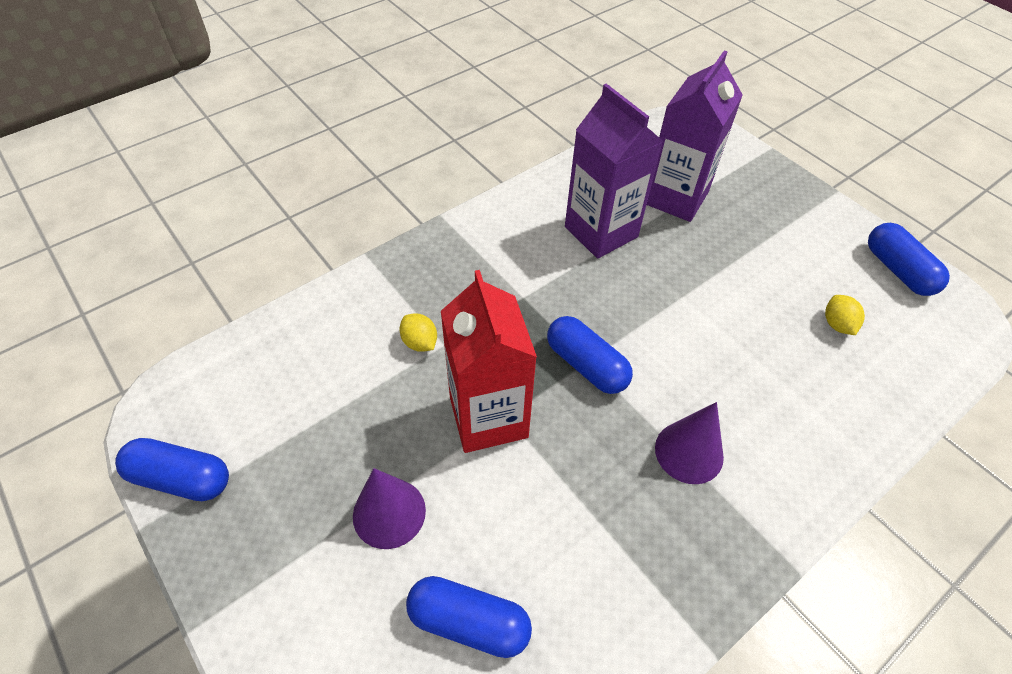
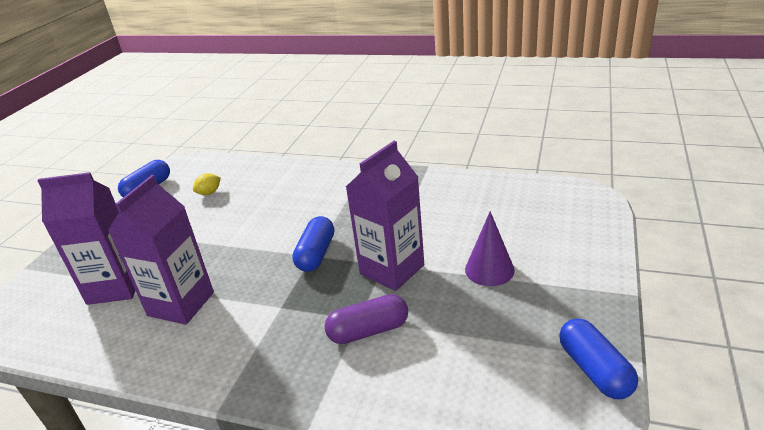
camera: 120 degrees left, 20 degrees down
yellow lemon [399,313,437,352] -> purple capsule [325,294,408,344]
blue capsule [406,576,532,658] -> none
red carton [441,270,537,453] -> purple carton [346,141,424,291]
purple cone [655,402,724,484] -> none

